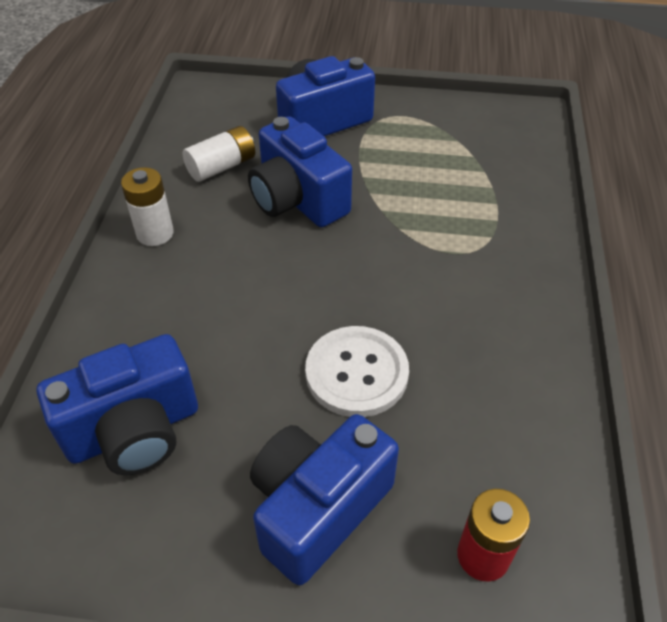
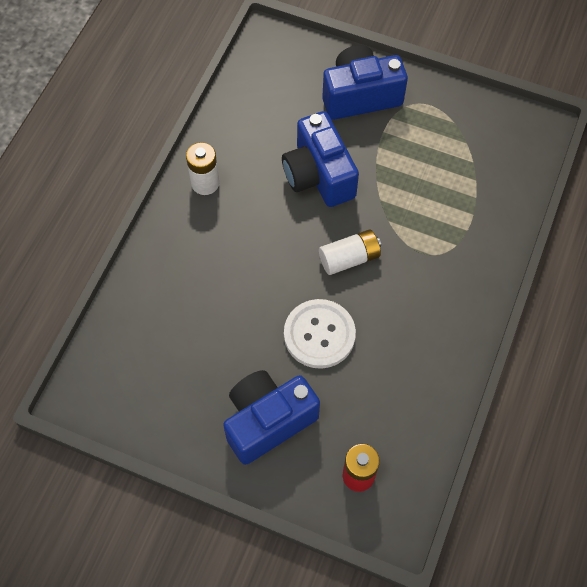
camera: 15 degrees right, 15 degrees up
blue camera [37,334,198,475] -> none
white battery [183,126,255,182] -> white battery moved to [319,230,381,275]

